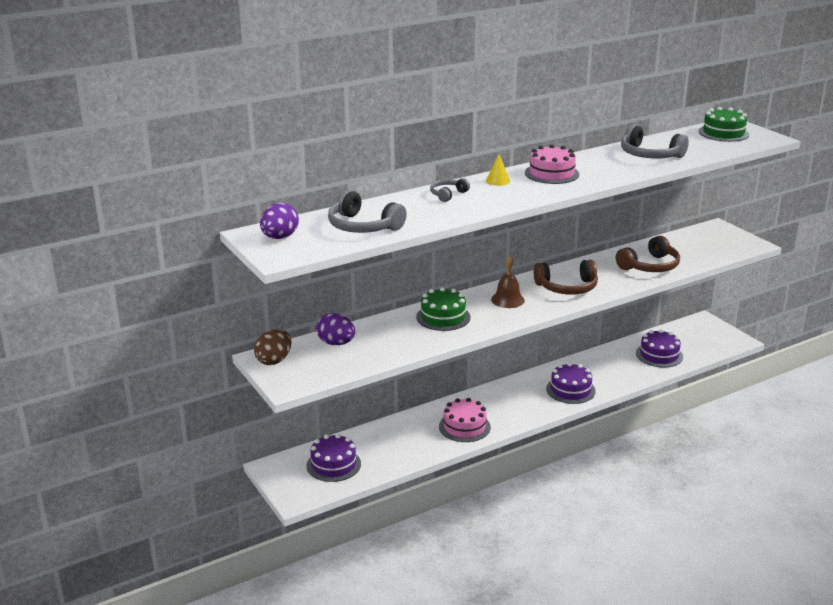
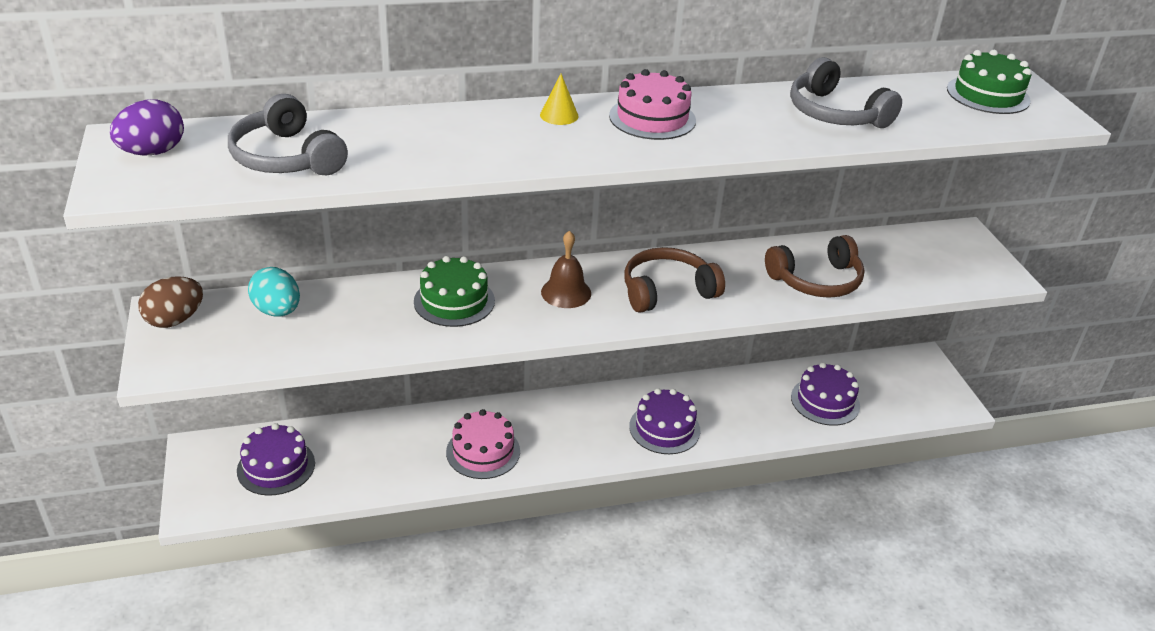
camera: 15 degrees right, 10 degrees up
purple egg [316,313,355,345] -> turquoise egg [248,267,300,317]
grey headphones [430,178,470,202] -> none
brown headphones [534,260,598,294] -> brown headphones turned 150 degrees clockwise [624,247,725,313]

